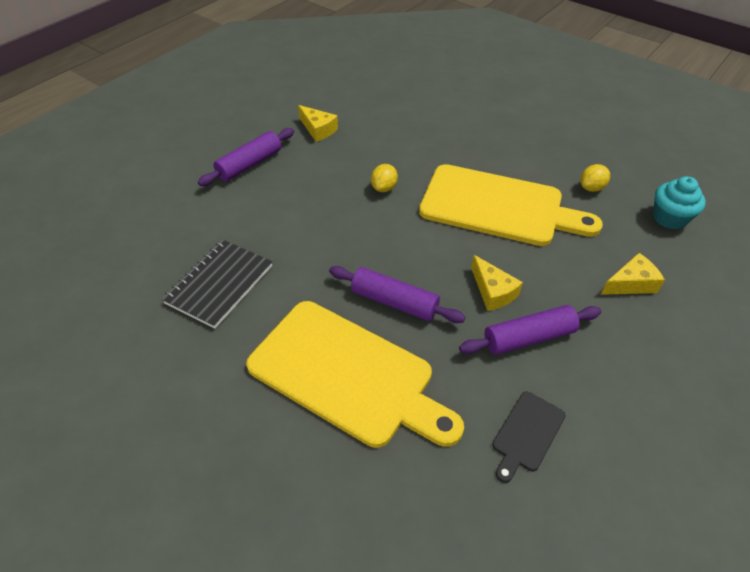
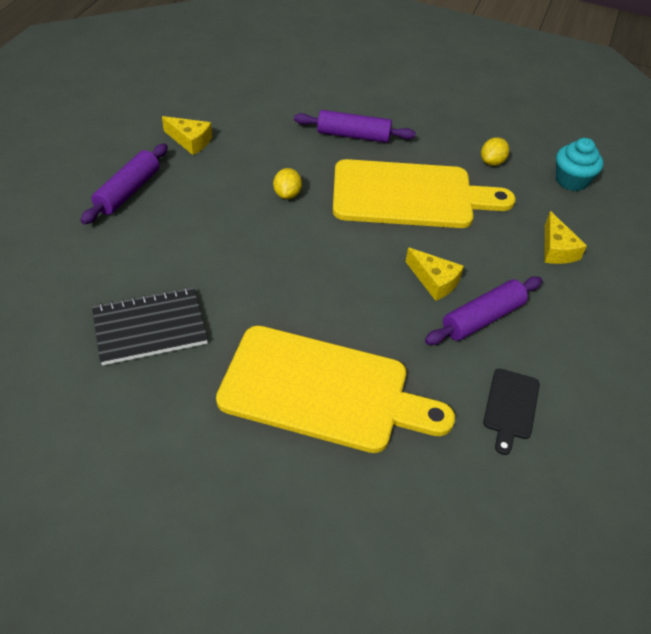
camera: 20 degrees left, 0 degrees up
black notebook [162,240,272,329] -> black notebook turned 60 degrees clockwise [92,287,208,365]
purple rolling pin [329,266,466,323] -> purple rolling pin moved to [294,110,416,143]
yellow cheese [601,253,665,295] -> yellow cheese turned 120 degrees clockwise [544,211,587,264]

